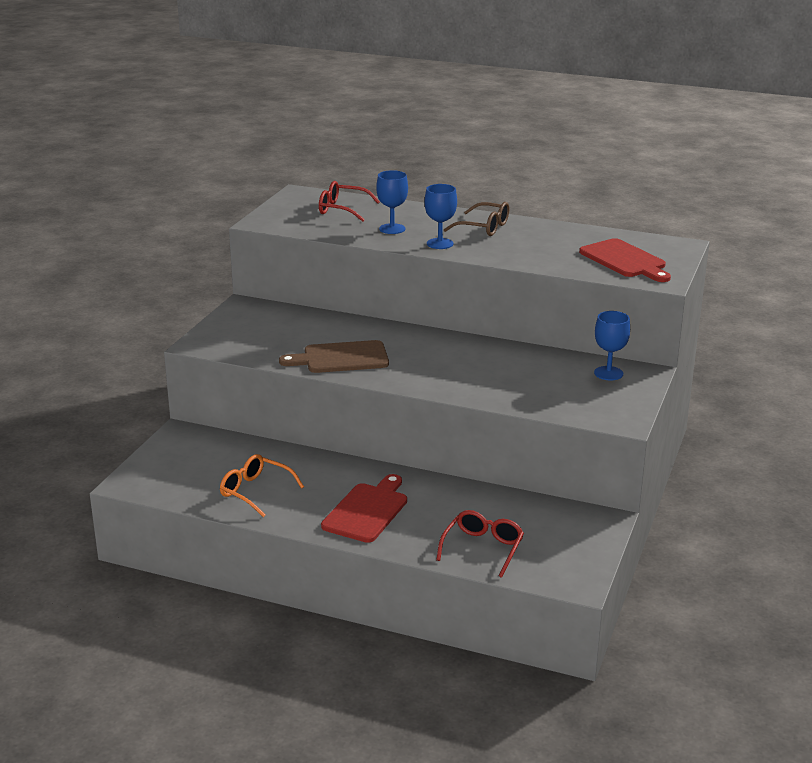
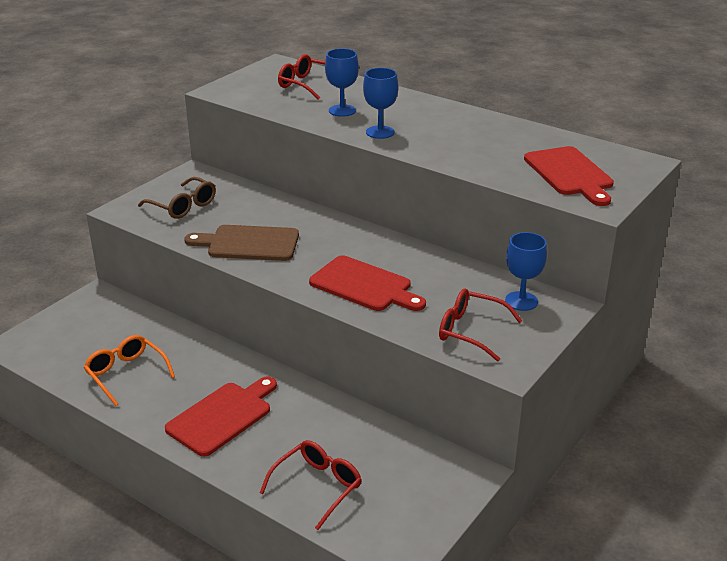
camera: 15 degrees right, 5 degrees up
brown glasses [444,202,509,236] -> brown glasses moved to [138,177,216,219]
none -> red cutting board [309,256,426,311]
none -> red glasses [439,288,522,362]

